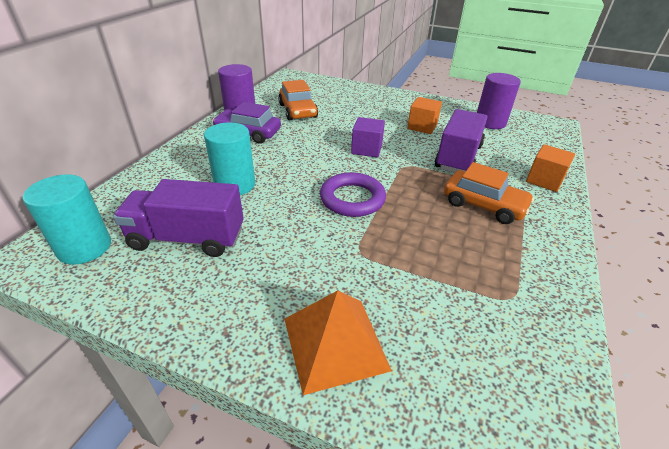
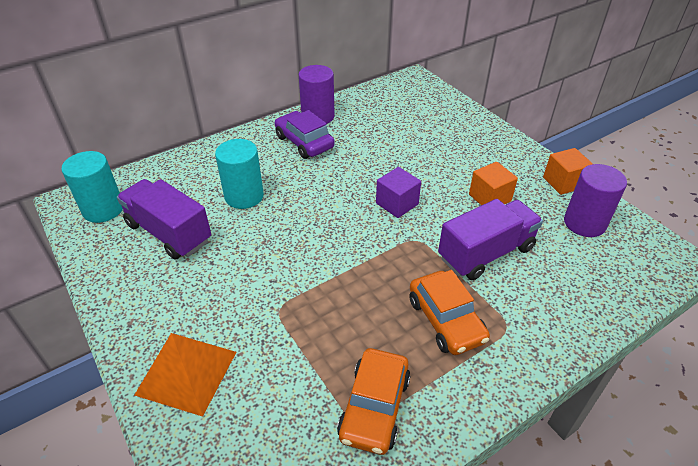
camera: 35 degrees right, 5 degrees up
orange car [278,80,318,120] -> orange car moved to [337,348,410,455]
purple ring [320,172,386,217] -> none
orange cube [526,144,575,192] -> orange cube moved to [543,148,593,195]

